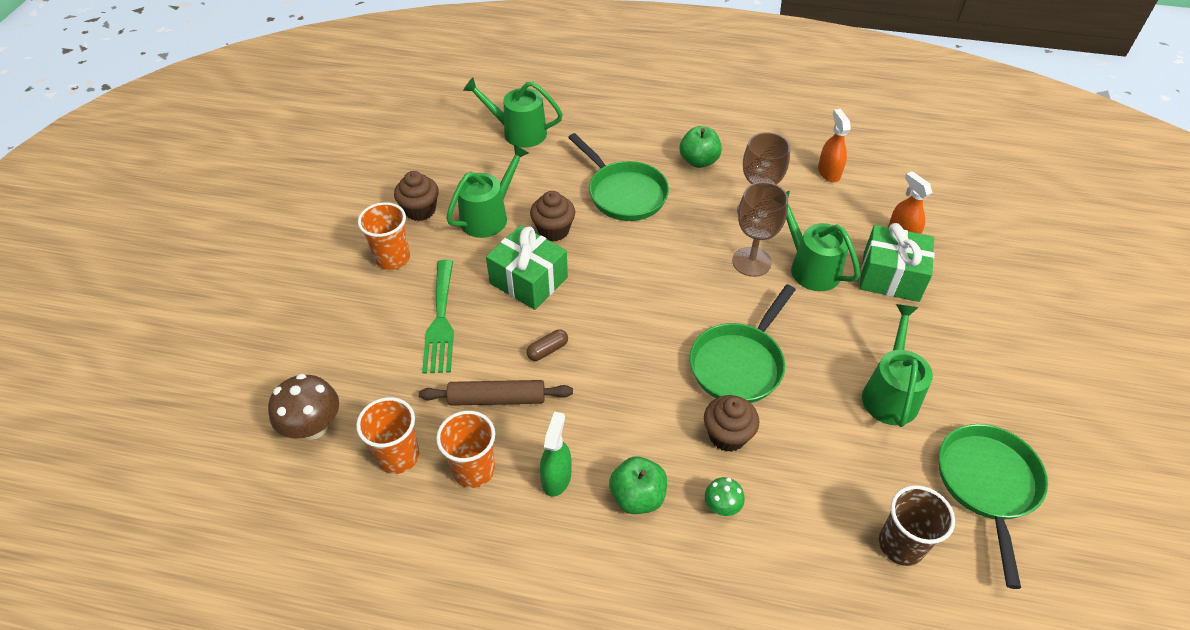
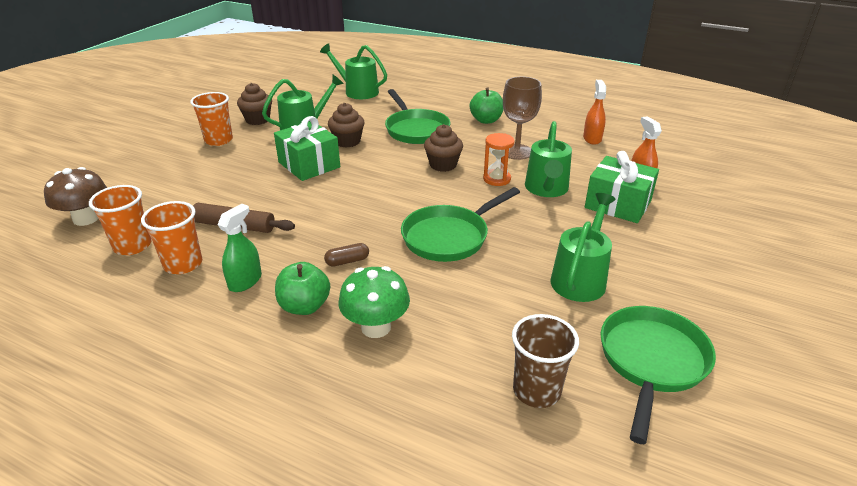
camera: 15 degrees right, 15 degrees down
green fork [422,260,454,374] -> none
brown capsule [526,330,568,361] -> brown capsule moved to [324,243,369,267]
brown cupcake [704,395,759,452] -> brown cupcake moved to [424,124,463,172]
green mushroom [705,477,745,516] -> green mushroom [339,266,410,338], size x1.81
brown goblet [732,182,788,277] -> orange hourglass [483,133,515,186]
green watering can [786,191,860,291] -> green watering can turned 150 degrees counterclockwise [525,121,572,197]

